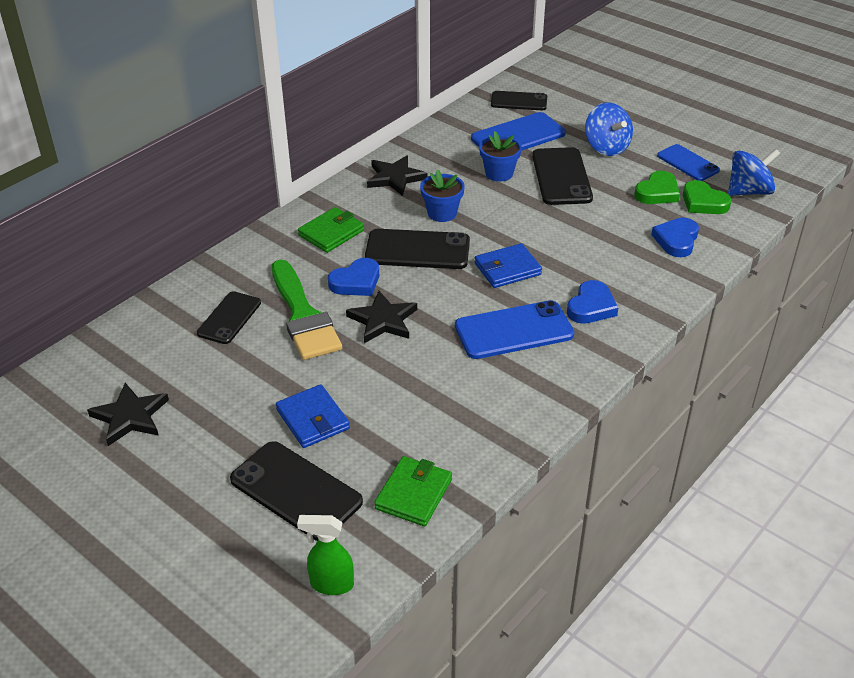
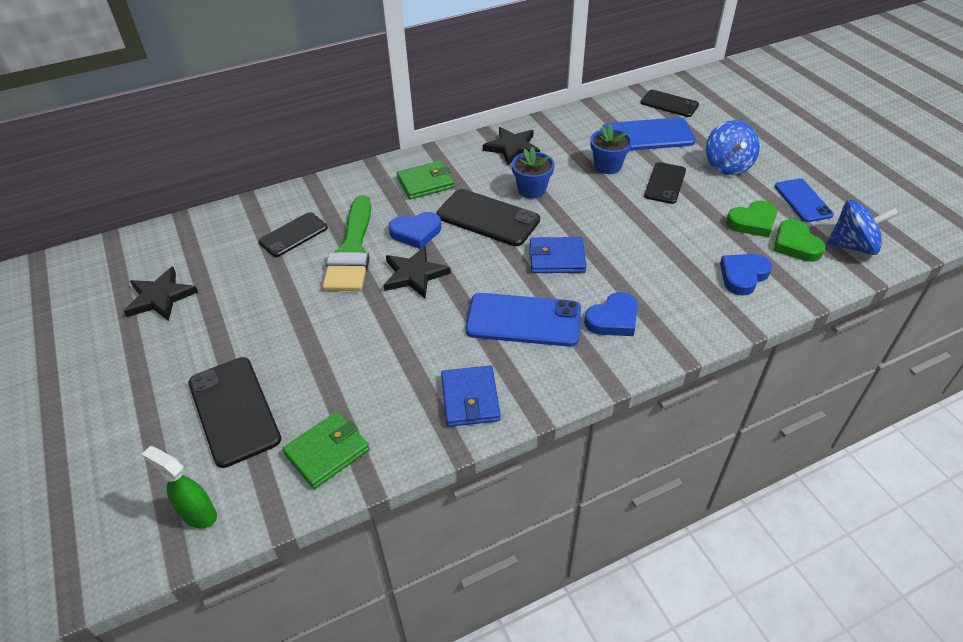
camera: 25 degrees right, 5 degrees up
blue wallet [276,384,350,448] -> blue wallet moved to [441,366,501,427]
black phone [532,147,593,205] -> black phone [644,162,686,204], size x0.65

